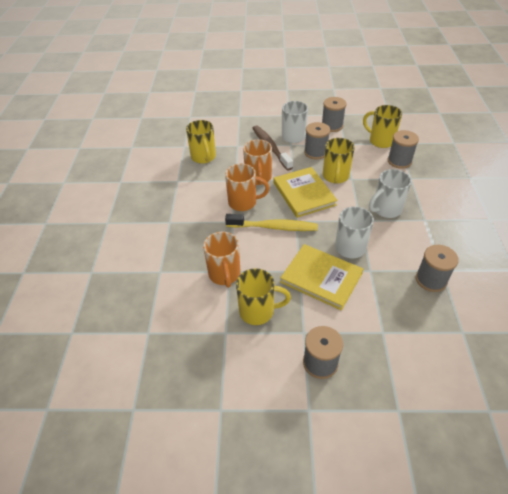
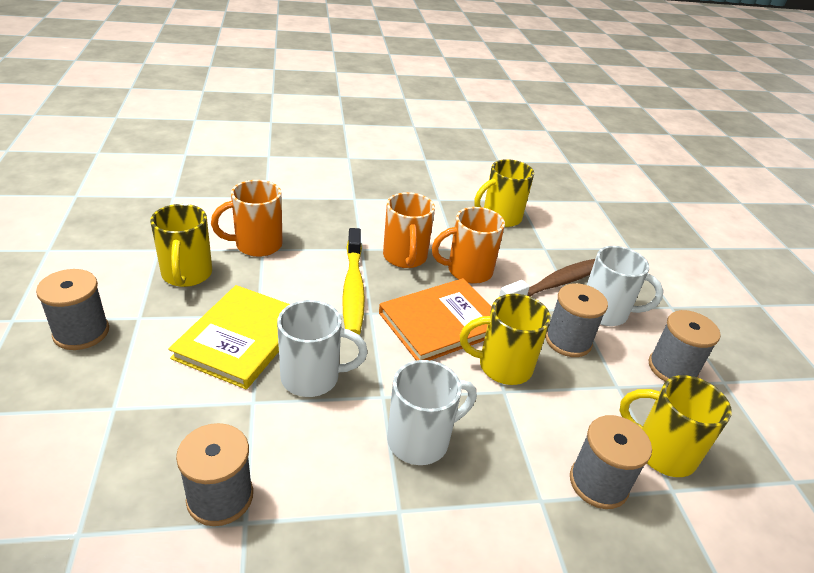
camera: 75 degrees right, 10 degrees down
yellow book [273,167,338,218] -> orange book [379,278,491,361]
yellow mug [363,105,402,148] -> yellow mug turned 90 degrees counterclockwise [619,375,732,477]
white mug [369,169,412,218] -> white mug turned 105 degrees clockwise [387,360,477,465]

